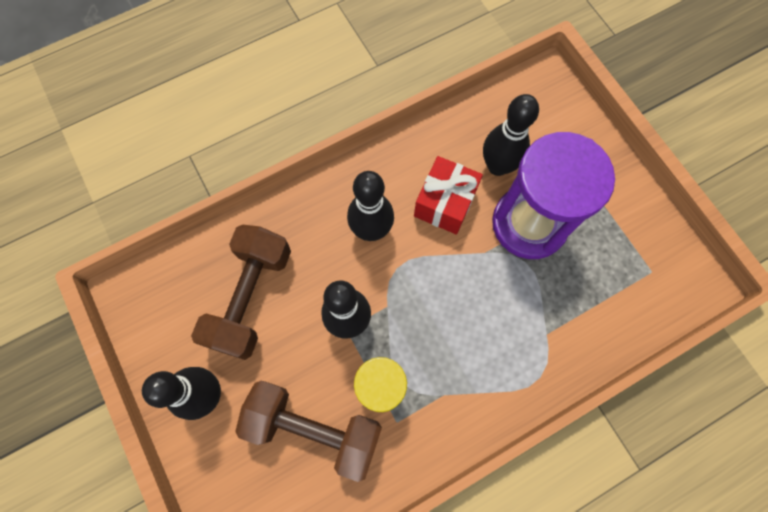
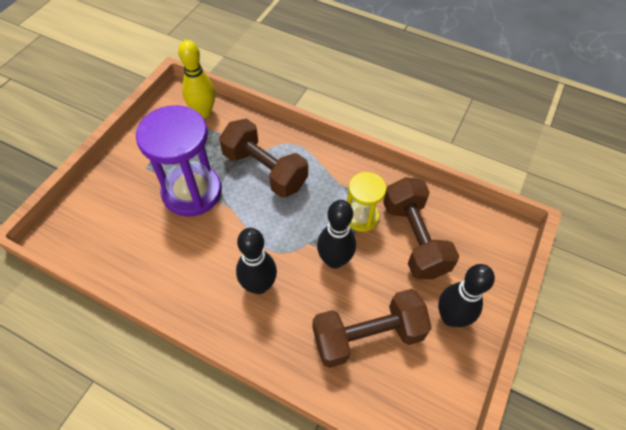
camera: 125 degrees left, 15 degrees down
red gift [414,156,483,235] -> none
black bowling pin [483,94,539,176] -> none
none -> yellow bowling pin [178,40,215,118]
none -> brown dumbbell [219,119,308,198]

